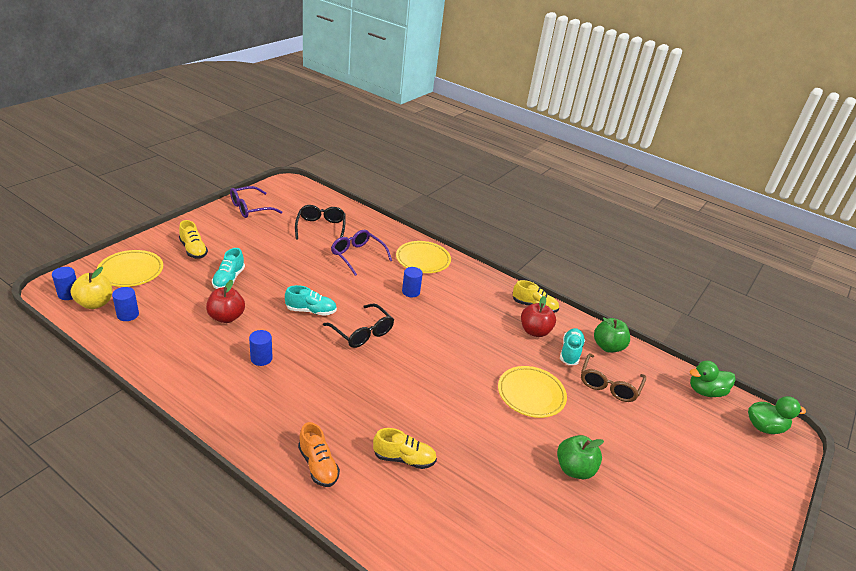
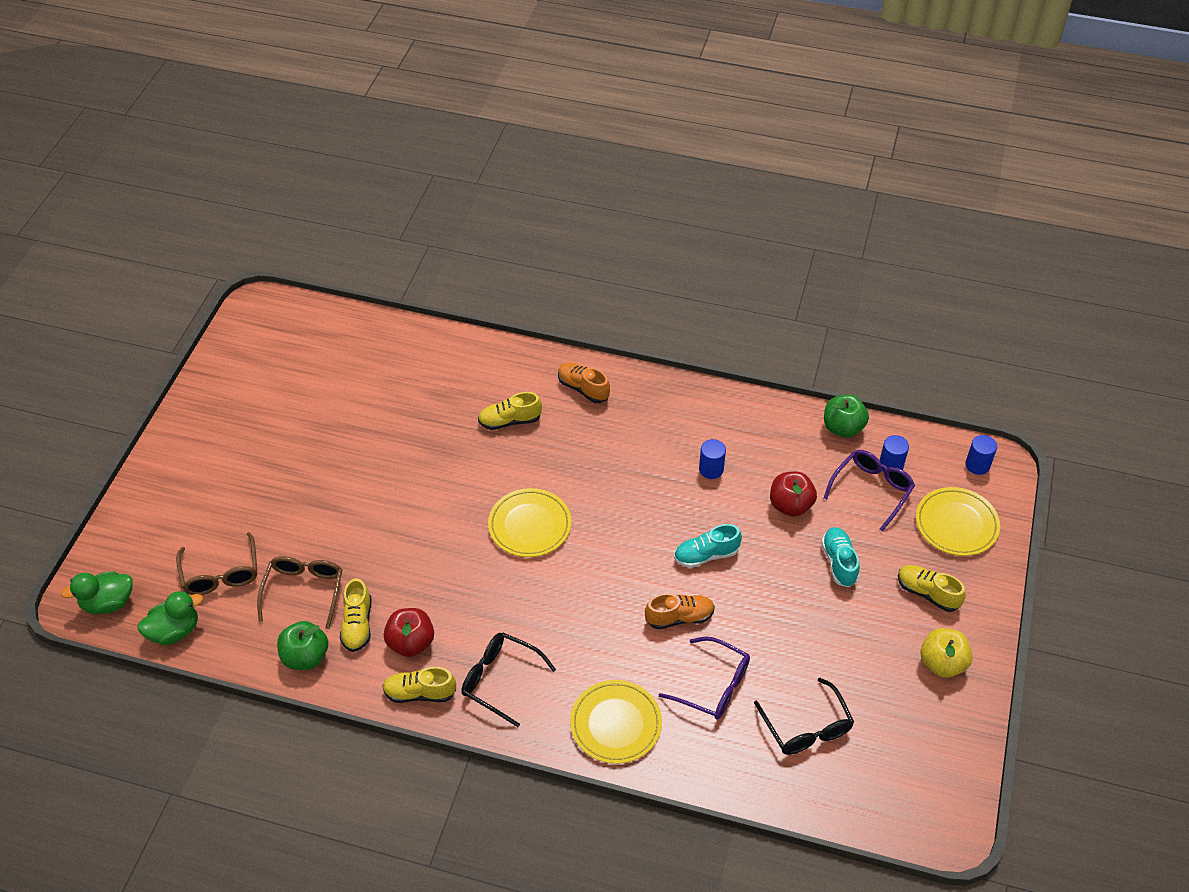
camera: 165 degrees right, 15 degrees up
yellow apple [70,267,112,309] -> yellow apple moved to [920,628,973,678]
purple glasses [230,186,283,218] -> purple glasses moved to [824,450,915,532]
black glasses [323,303,394,348] -> black glasses moved to [461,632,556,727]
blue cylinder [402,267,423,297] -> none
yellow plate [498,366,567,418] -> yellow plate moved to [488,488,571,557]
green apple [557,435,604,479] -> green apple moved to [824,395,869,438]
turquoise shoe [560,328,585,365] -> yellow shoe [340,578,371,652]
none -> brown glasses [176,532,257,595]
none -> orange shoe [645,593,715,629]

